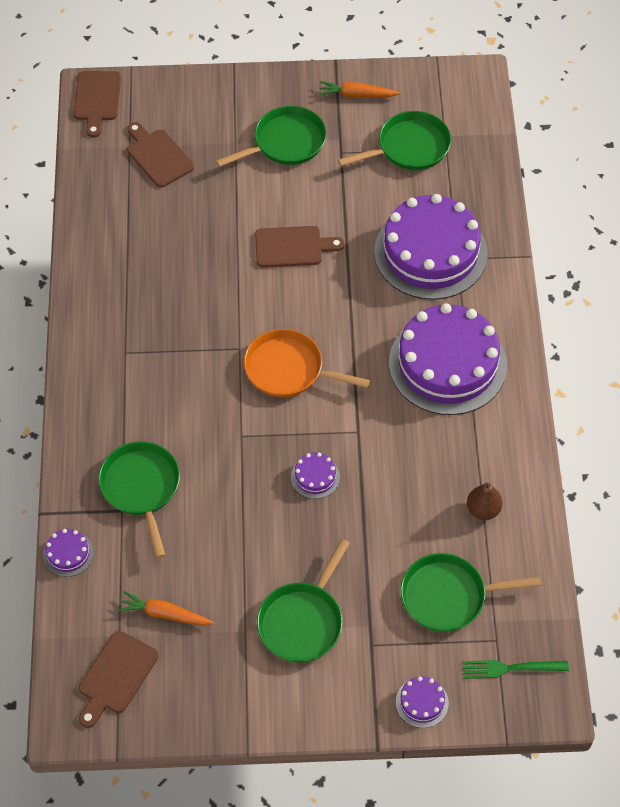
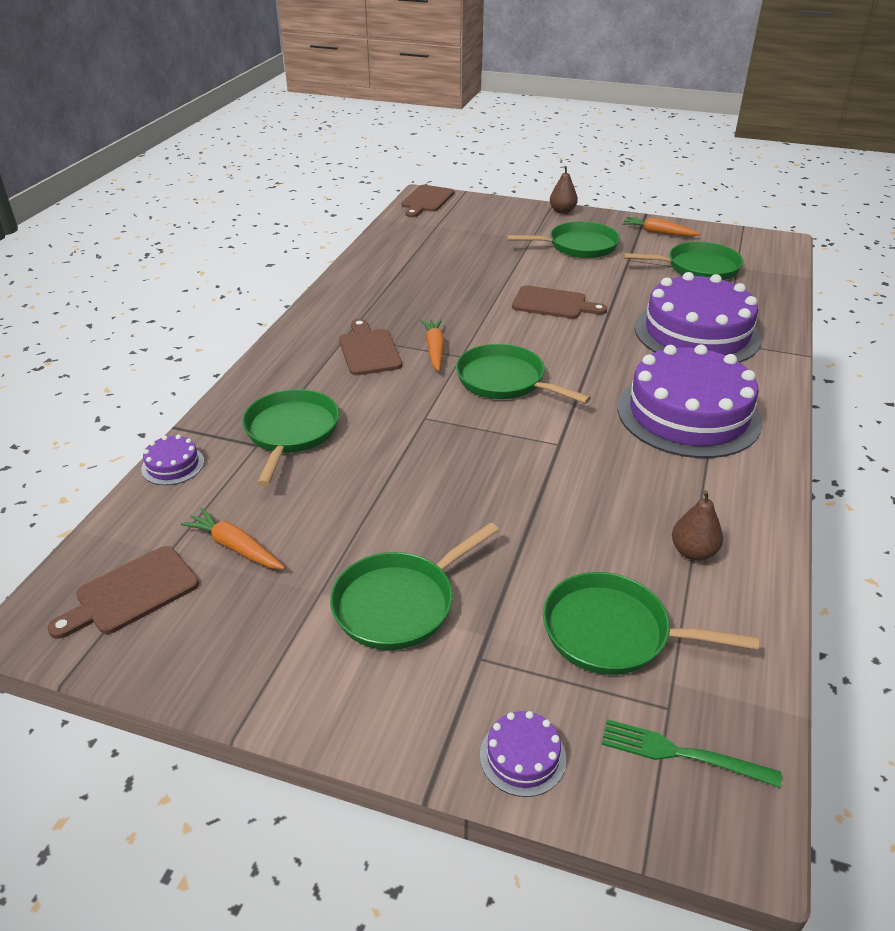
camera: 20 degrees right, 20 degrees down
brown cutting board [127,122,194,188] -> brown cutting board moved to [339,319,402,375]
orange pan [244,329,370,397] -> green pan [456,344,591,404]
purple cake [291,452,340,499] -> none
none -> orange carrot [421,319,445,371]
none -> brown pear [550,166,578,214]

